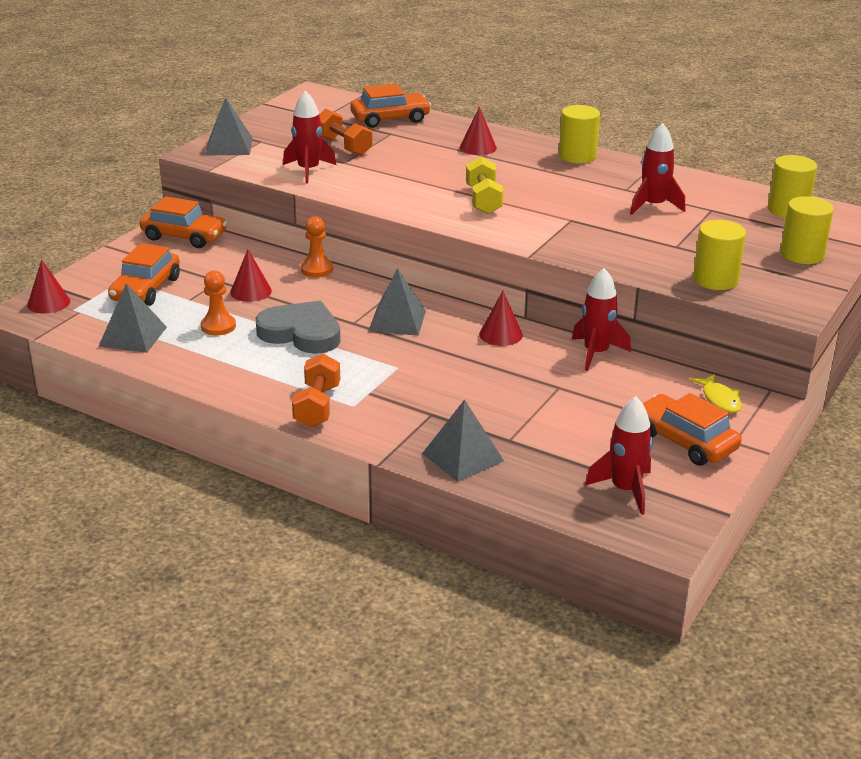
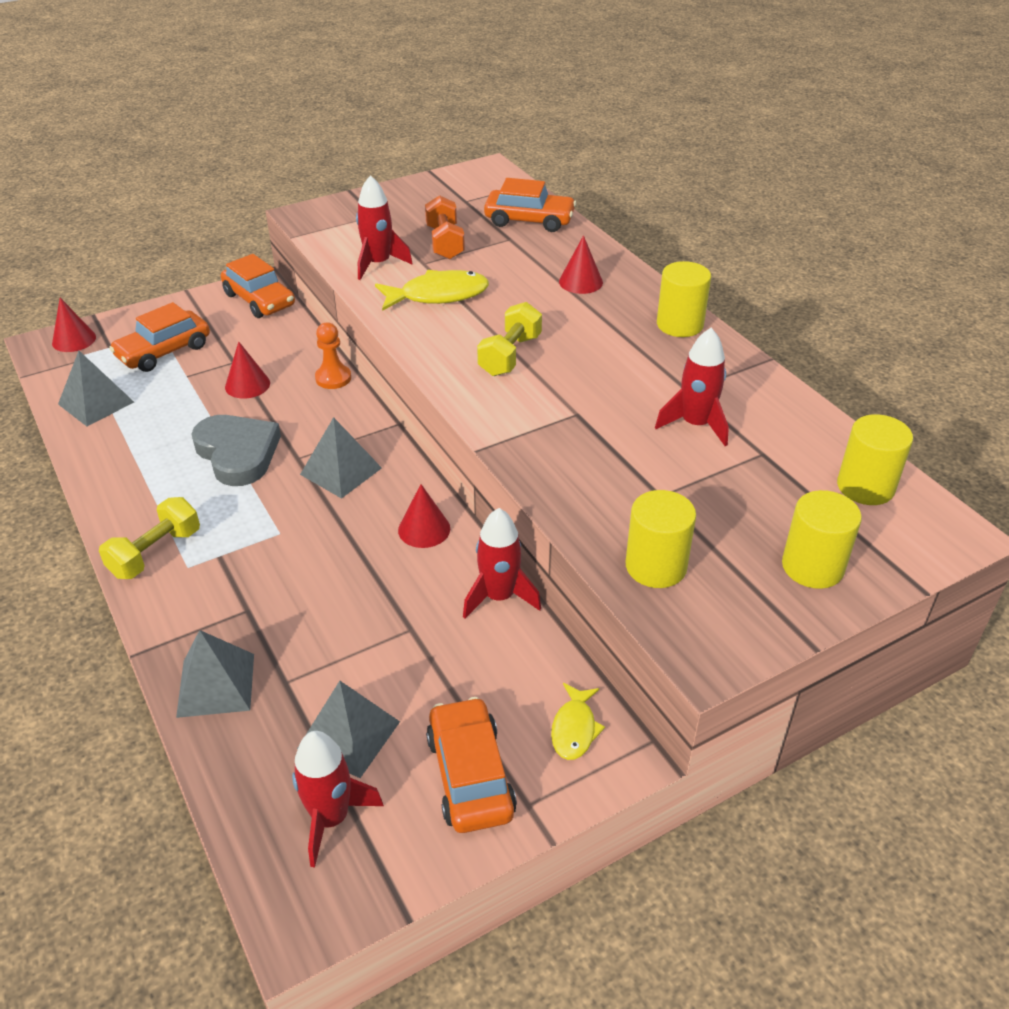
camera: 30 degrees right, 10 degrees up
orange pawn [201,270,236,335] -> none
grey pyramid [205,97,253,155] -> grey pyramid moved to [297,681,400,778]
orange dumbbell [292,353,340,428] -> yellow dumbbell [99,497,200,579]
none -> yellow fish [375,270,489,311]

